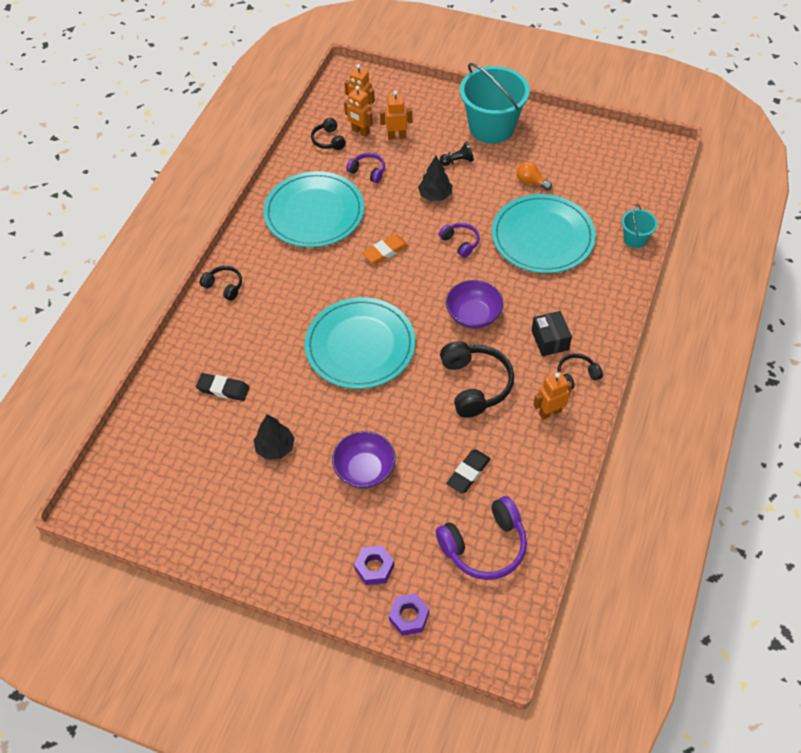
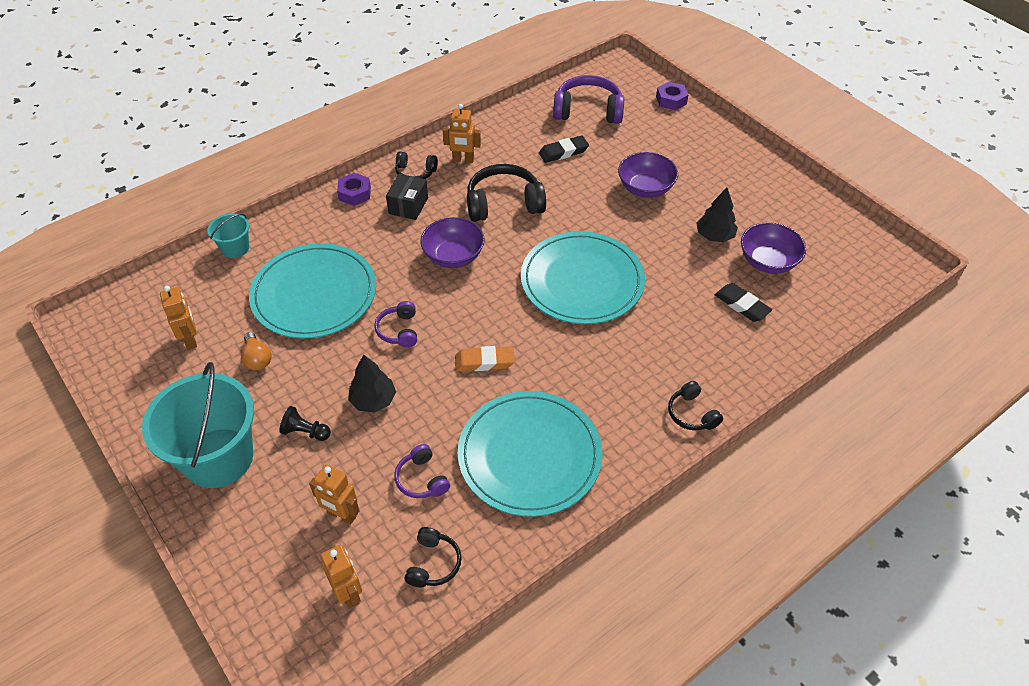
camera: 150 degrees left, 5 degrees down
orange robot [344,86,373,137] -> orange robot moved to [160,286,197,350]
purple nut [354,546,394,585] -> purple nut moved to [337,173,371,206]
black headphones [440,341,514,418] -> black headphones turned 60 degrees clockwise [467,164,546,222]
none -> purple bowl [741,222,806,274]

